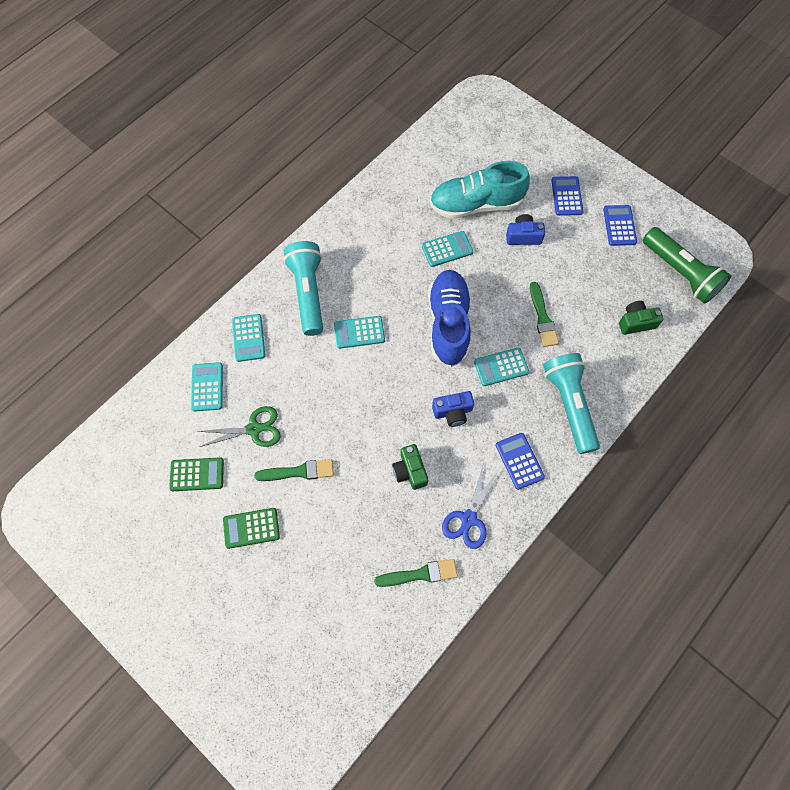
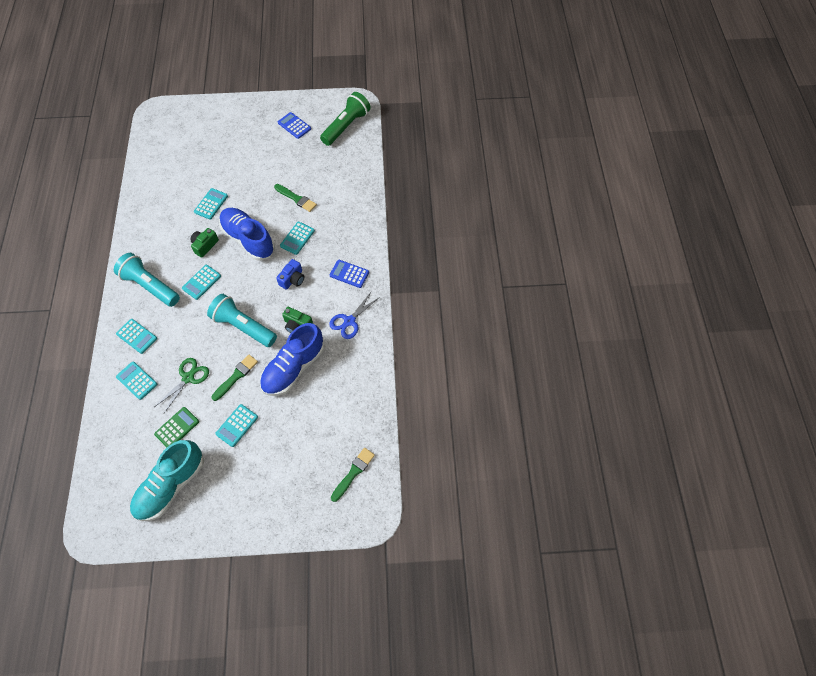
camera: 45 degrees left, 5 degrees down
green calculator [223,508,280,549] -> turquoise calculator [215,404,258,447]
green brush [374,559,458,587] -> green brush moved to [331,448,375,502]
turquoise shoe [430,161,530,219] -> turquoise shoe moved to [130,440,204,521]
blue scissors [442,466,498,549] -> blue scissors turned 60 degrees clockwise [329,291,380,339]
blue camera [506,214,545,245] -> none
turquoise flashlight [543,353,600,454] -> turquoise flashlight moved to [207,294,277,347]
blue calculator [551,176,583,216] -> none
green camera [619,301,663,335] -> green camera moved to [190,228,219,258]
green flashlight [643,227,731,304] -> green flashlight turned 60 degrees counterclockwise [320,92,371,146]
none -> blue shoe [260,323,325,396]

